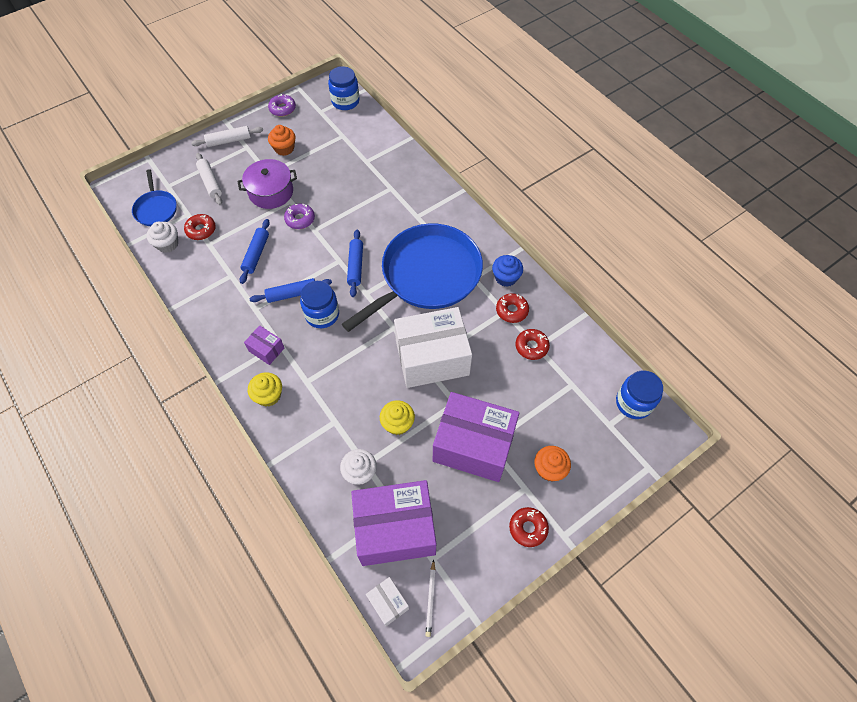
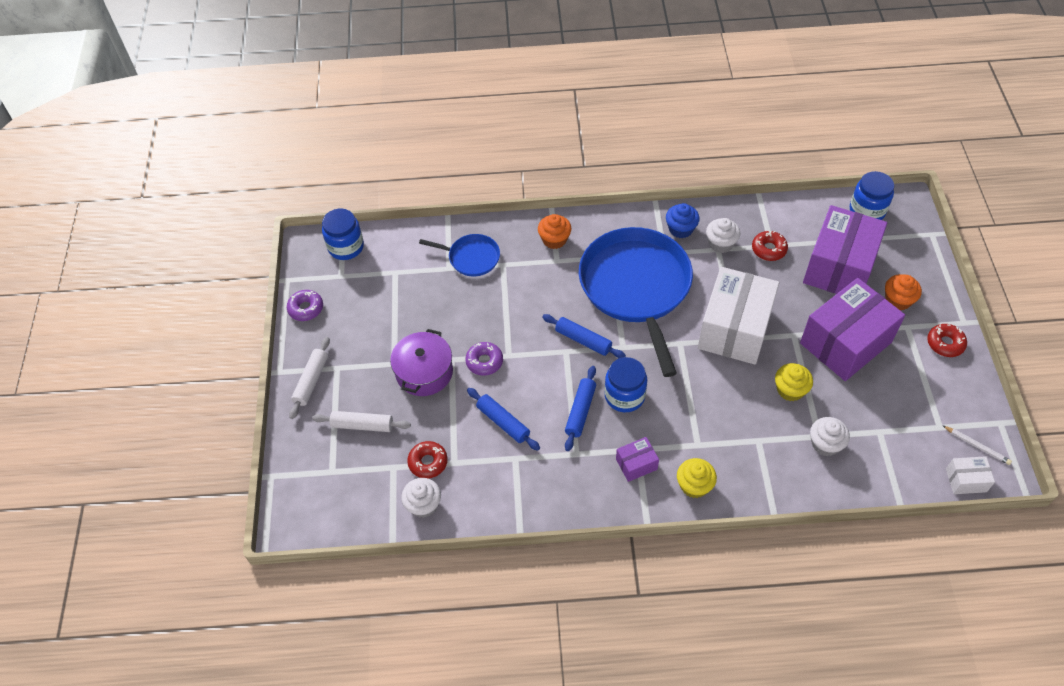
camera: 55 degrees left, 5 degrees down
blue pan [132,169,177,226] -> blue pan moved to [419,234,500,276]
orange cupcake [268,125,295,156] -> orange cupcake moved to [538,214,571,249]
purple box [351,480,436,566] -> purple box moved to [803,205,887,294]
red donut [496,293,529,323] -> white cupcake [706,218,741,253]

